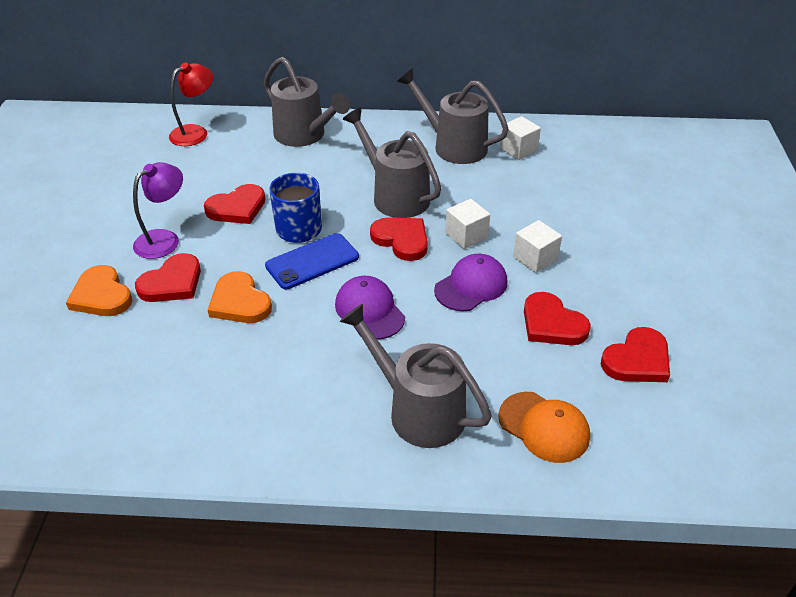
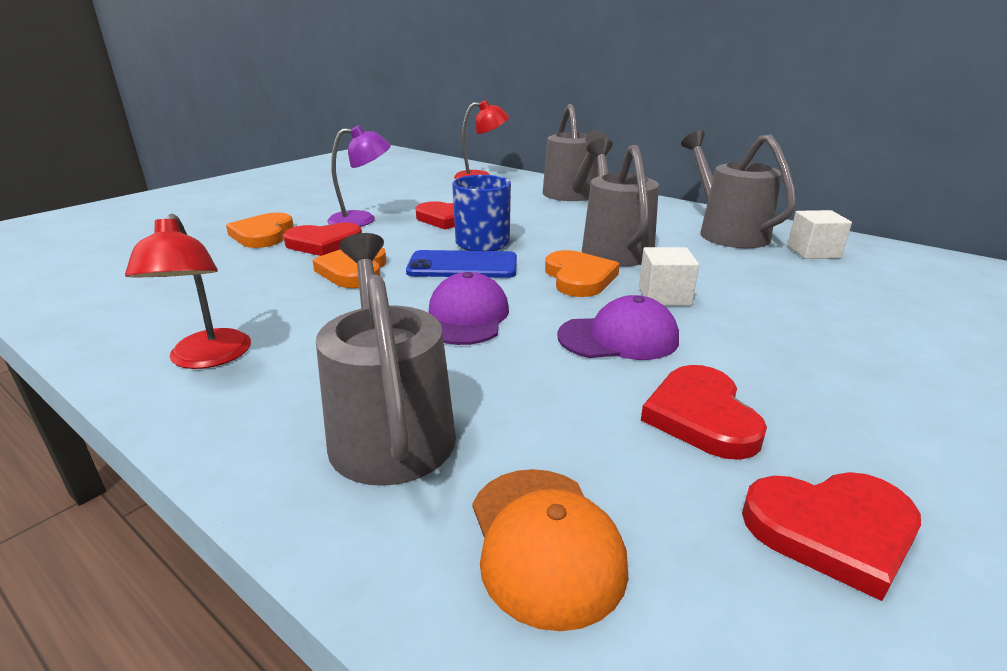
camera: 35 degrees right, 15 degrees down
red heart [370,218,428,261] -> orange heart [545,250,620,297]
white cube [513,220,562,273] -> none
none -> red lamp [125,214,251,369]

